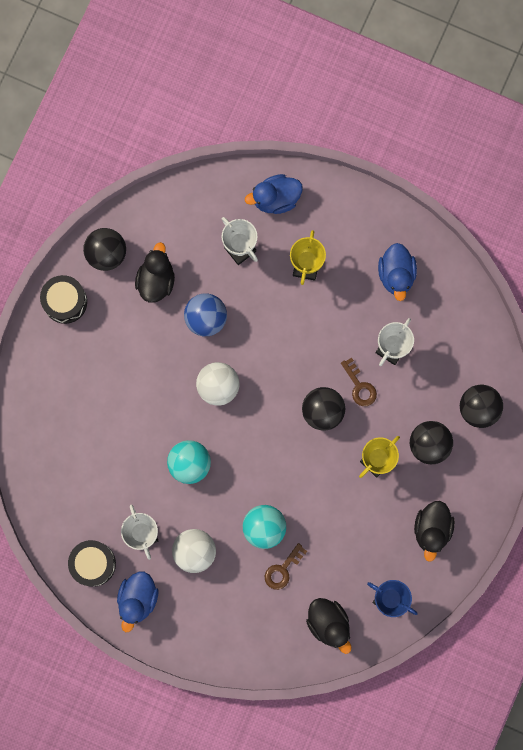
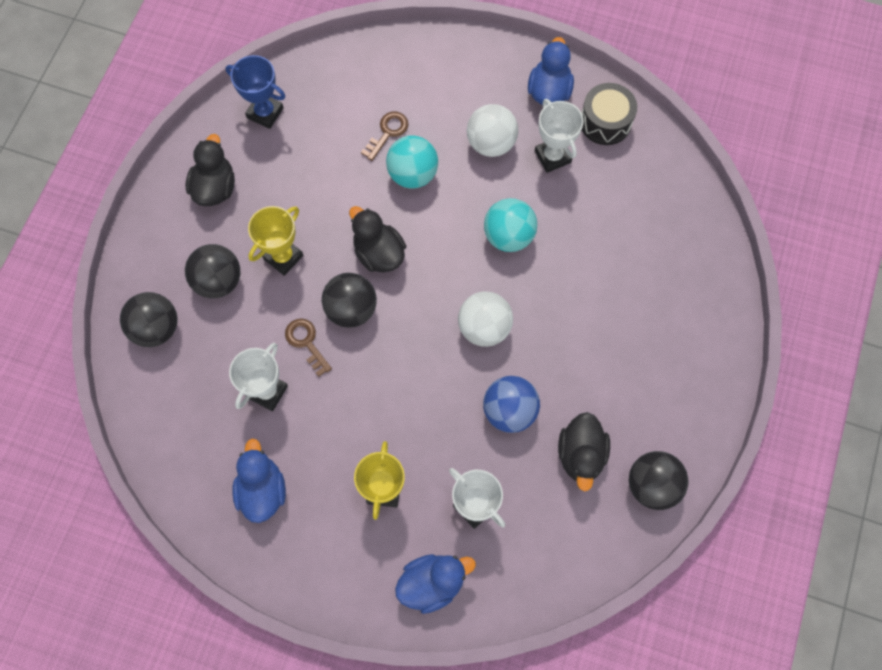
camera: 175 degrees right, 10 degrees down
black drum [40,275,87,324] -> none
black duck [306,598,351,654] -> black duck moved to [349,206,406,273]

